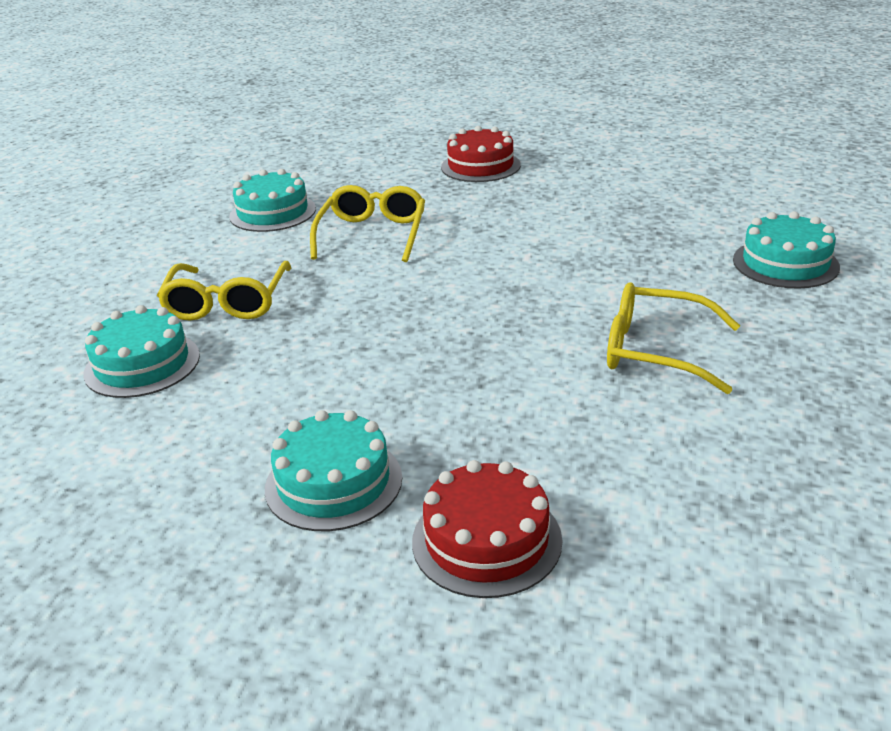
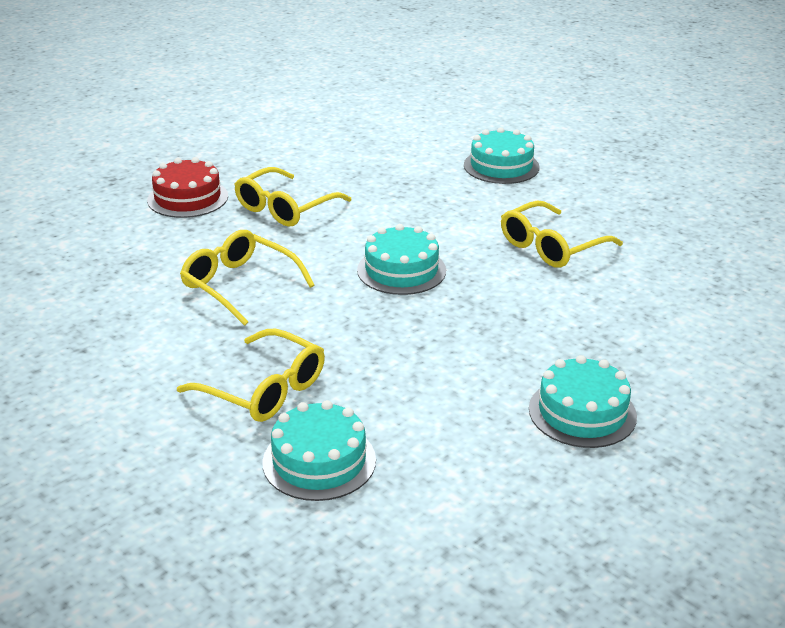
camera: 60 degrees left, 0 degrees up
turquoise cake [229,169,316,232] -> turquoise cake moved to [357,224,446,295]
red cake [412,460,562,598] -> none
none -> yellow glasses [234,167,351,227]

